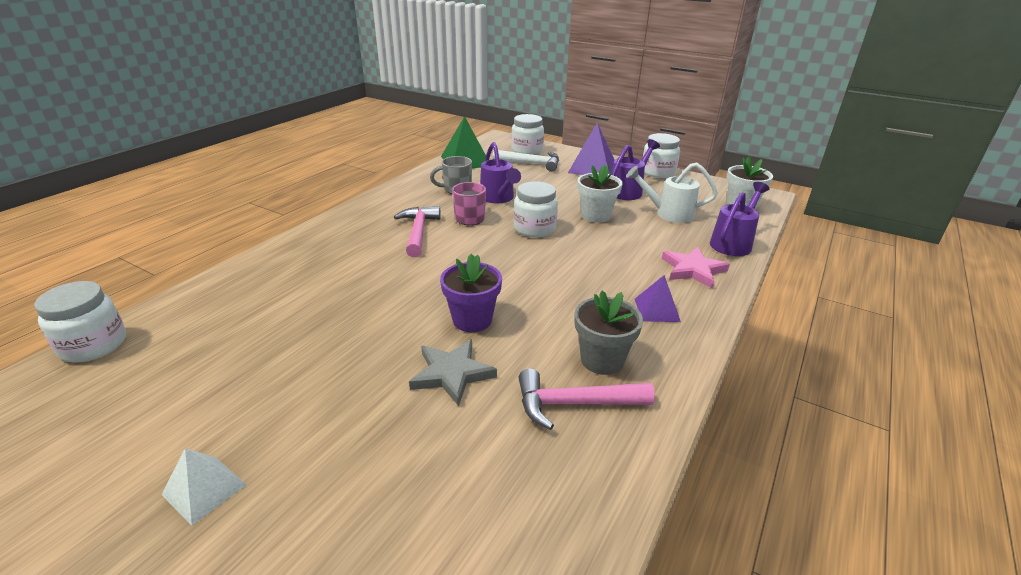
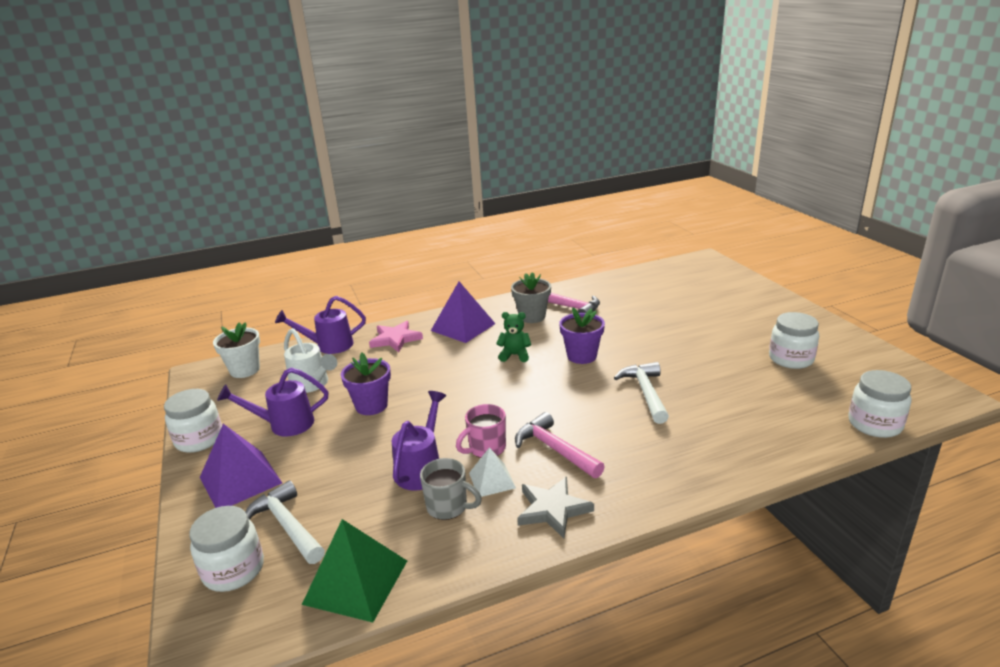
camera: 140 degrees left, 5 degrees down
white pyramid [161,448,247,526] -> white pyramid moved to [469,447,516,497]
pink hammer [394,206,441,257] -> pink hammer turned 105 degrees clockwise [515,412,605,478]
grey star [409,339,497,406] -> grey star moved to [517,477,594,538]
white jar [514,181,558,238] -> white jar moved to [769,312,819,369]
white flower pot [577,165,623,223] -> purple flower pot [341,353,391,415]
purple pyramid [635,275,681,322] -> purple pyramid [431,282,496,343], size x1.72
none -> green teddy bear [496,312,531,362]
none -> white hammer [614,362,669,424]

